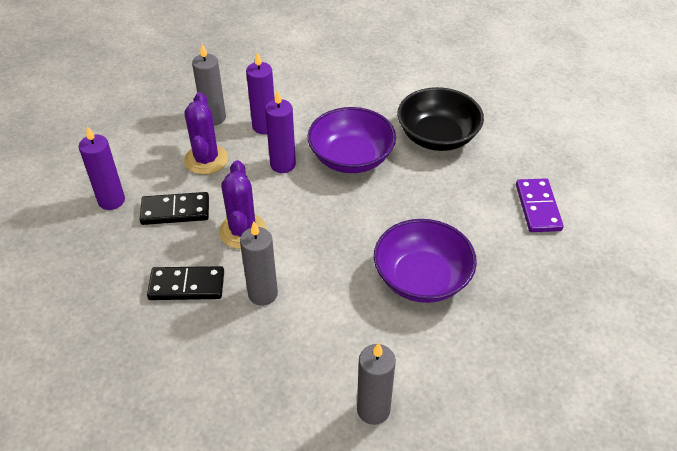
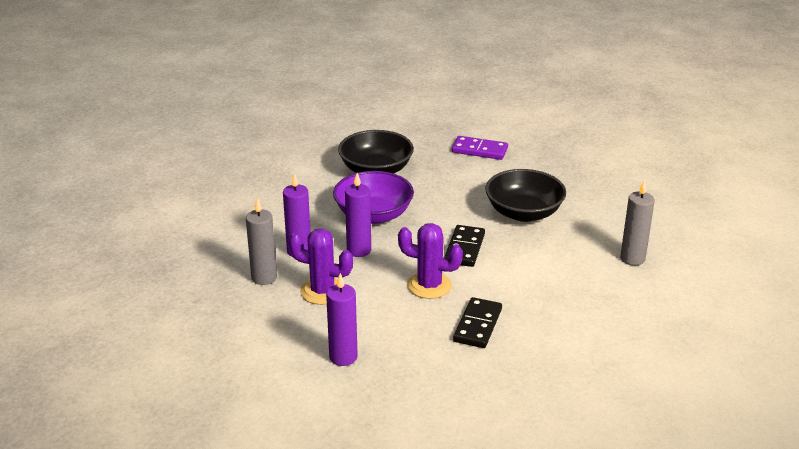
camera: 70 degrees left, 15 degrees down
black domino [140,192,209,225] -> black domino moved to [444,225,485,267]
grey candle [240,221,278,306] -> none
purple bowl [374,219,477,303] -> black bowl [485,169,566,222]

